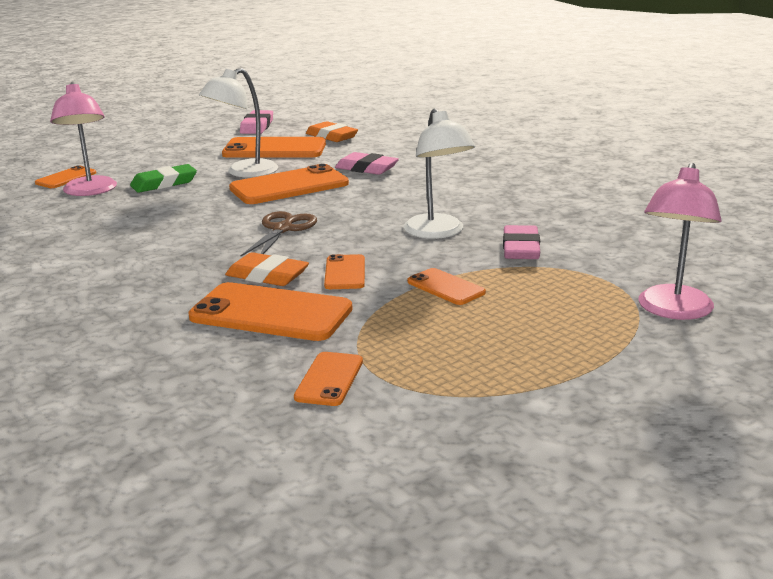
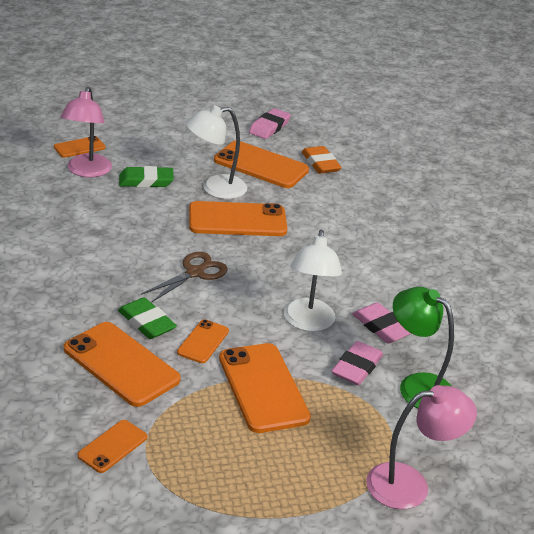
camera: 20 degrees right, 10 degrees up
orange eraser [225,252,309,286] -> green eraser [118,297,177,339]
pink eraser [335,152,399,175] -> pink eraser moved to [352,302,412,343]
orange phone [407,268,486,305] -> orange phone [219,343,311,433], size x1.88
pink lamp [638,163,721,320] -> pink lamp turned 150 degrees counterclockwise [366,385,477,509]
none -> green lamp [393,287,454,408]

